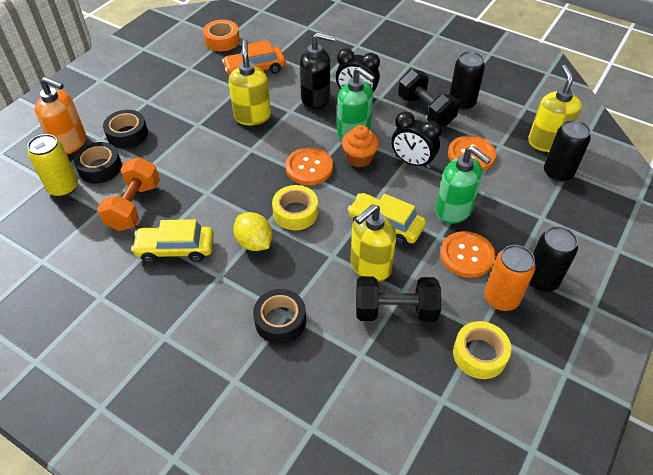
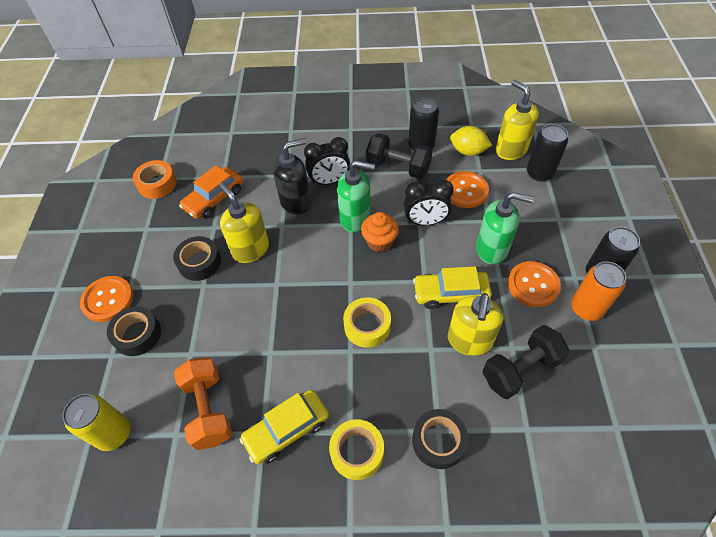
camera: 30 degrees left, 5 degrees up
orange soap dispenser [35,77,86,154] -> none
black tape [74,142,122,184] -> black tape moved to [173,236,221,281]
yellow lemon [233,212,272,251] -> yellow lemon moved to [450,126,492,156]
orange button [285,147,333,185] -> orange button moved to [80,276,133,322]
yellow tape [453,321,512,379] -> yellow tape moved to [329,419,384,480]

